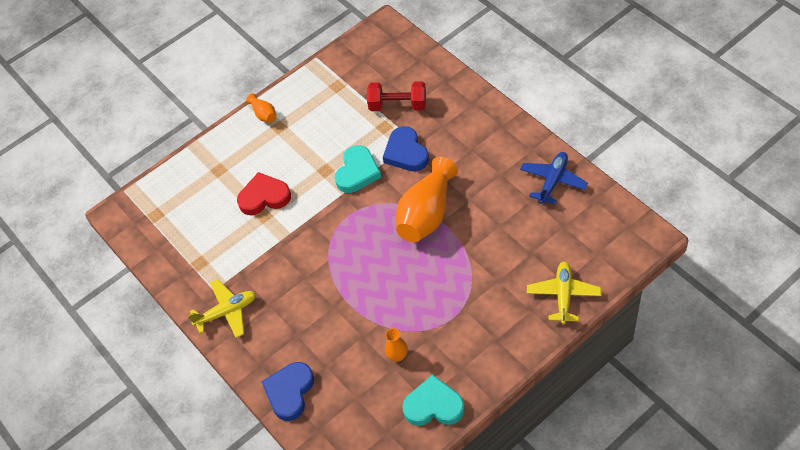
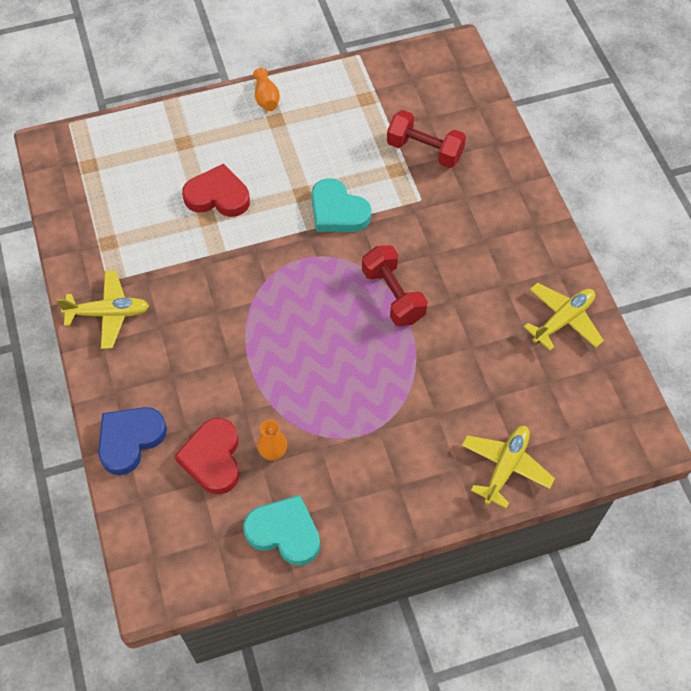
camera: 15 degrees right, 5 degrees up
turquoise heart [335,145,381,193] -> turquoise heart turned 90 degrees clockwise [312,178,371,232]
blue heart [383,126,429,171] -> none
orange vase [396,157,458,242] -> red dumbbell [362,245,428,326]
blue plane [520,152,588,205] -> yellow plane [524,283,604,351]
none -> red heart [175,418,240,494]

